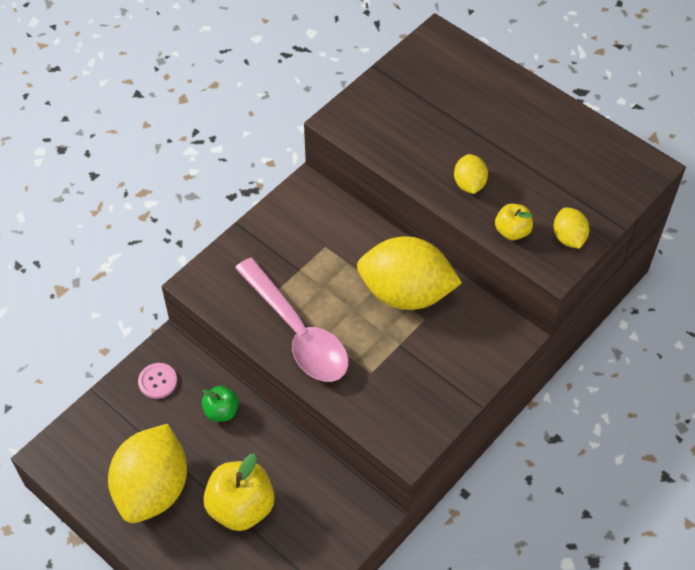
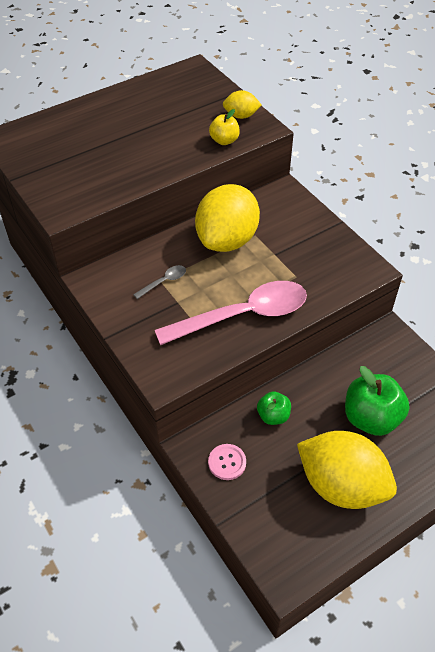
camera: 75 degrees left, 5 degrees down
yellow apple [203,453,275,531] -> green apple [345,366,410,436]
yellow lemon [454,154,488,194] -> none
none -> grey spoon [133,265,186,299]

